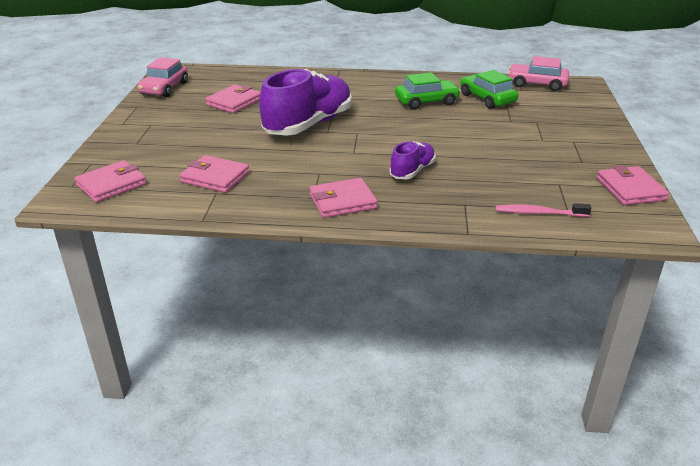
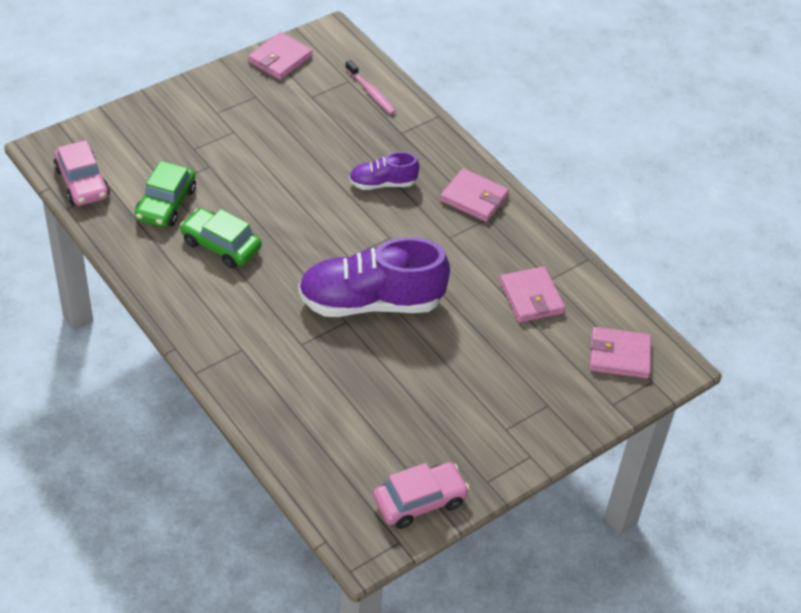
camera: 135 degrees left, 15 degrees up
pink wallet [205,85,261,113] -> none

